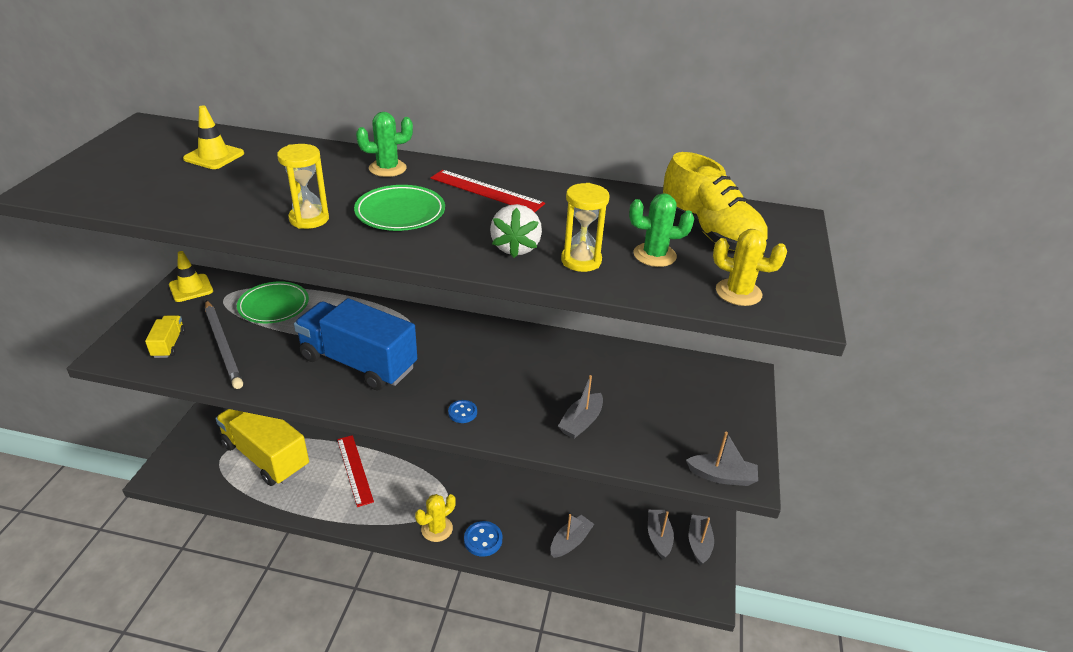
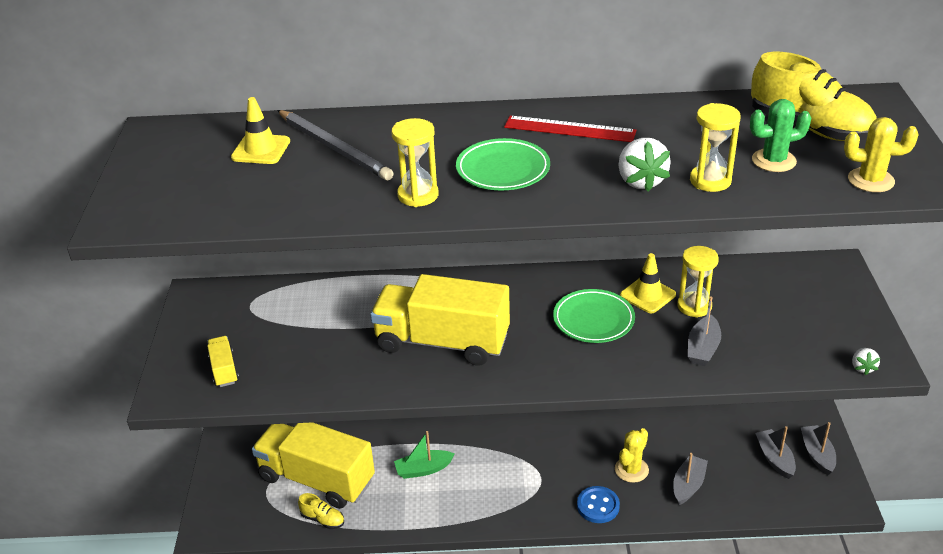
camera: 10 degrees left, 0 degrees up
yellow traffic cone [169,251,213,302] -> yellow traffic cone moved to [620,253,676,313]
grey pencil [205,300,243,389] -> grey pencil moved to [277,110,393,180]
green plate [237,281,309,323] -> green plate moved to [553,289,635,343]
blue truck [294,298,417,391] -> yellow truck [370,274,510,366]
red ruler [337,435,374,507] -> green boat [394,431,455,479]
green cactus [356,112,413,177] -> none
yellow cactus [415,494,456,542] -> yellow cactus moved to [615,428,649,483]
blue button [448,400,477,423] -> none
grey boat [686,432,758,486] -> white strawberry [852,348,880,375]
none -> yellow shoe [298,493,344,529]
none -> yellow hourglass [677,246,719,318]

